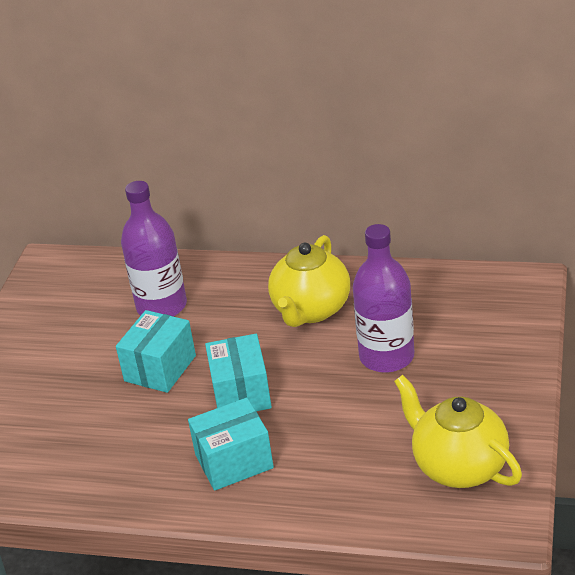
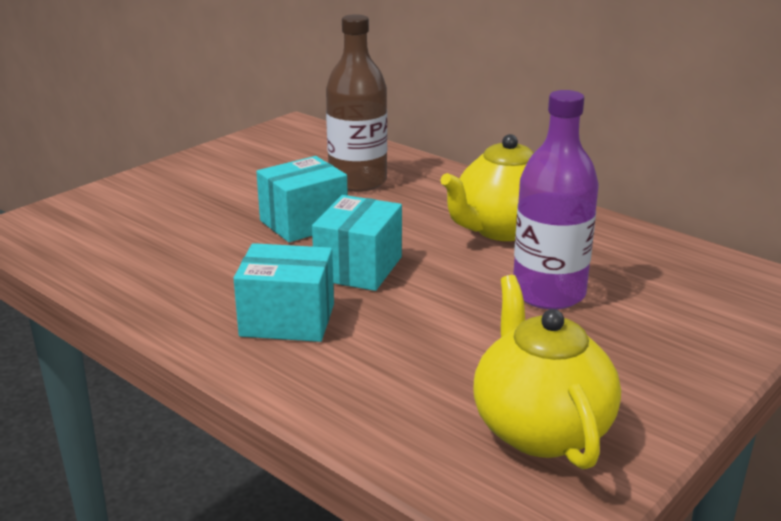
camera: 25 degrees right, 10 degrees down
purple bottle [121,181,187,317] -> brown bottle [326,14,387,192]

